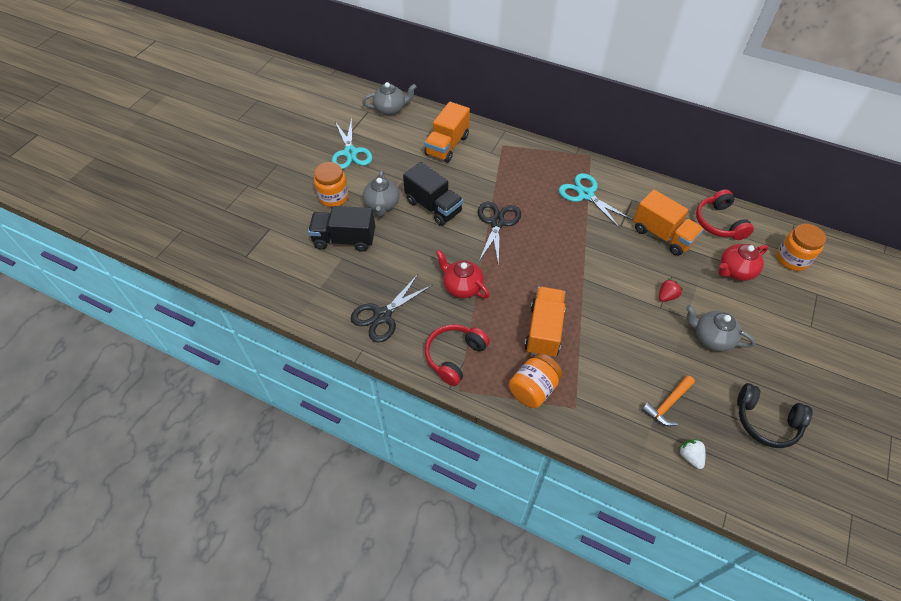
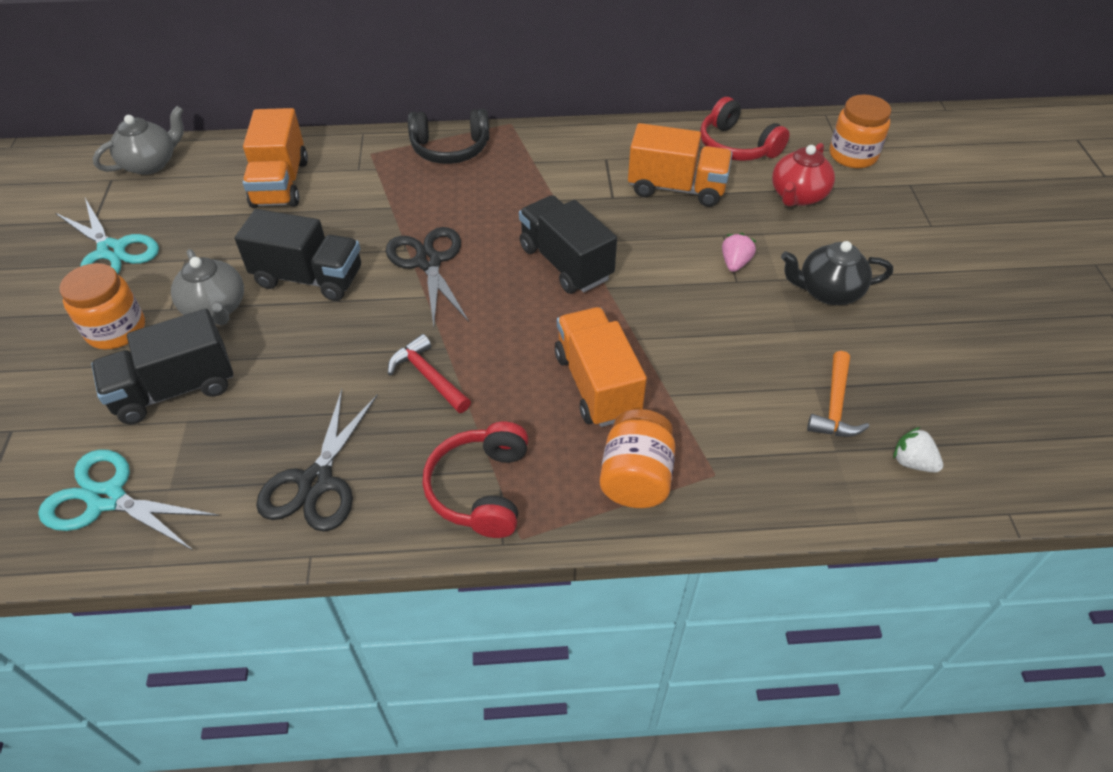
camera: 30 degrees left, 5 degrees down
red teapot [436,250,490,298] -> red hammer [388,334,471,413]
turquoise scissors [559,173,633,228] -> turquoise scissors moved to [38,449,219,550]
red strawberry [659,278,683,302] -> pink strawberry [722,233,756,272]
grey teapot [686,305,756,352] -> black teapot [781,241,893,305]
black headphones [737,383,813,448] -> black headphones moved to [408,109,489,164]
none -> black truck [519,195,617,294]

